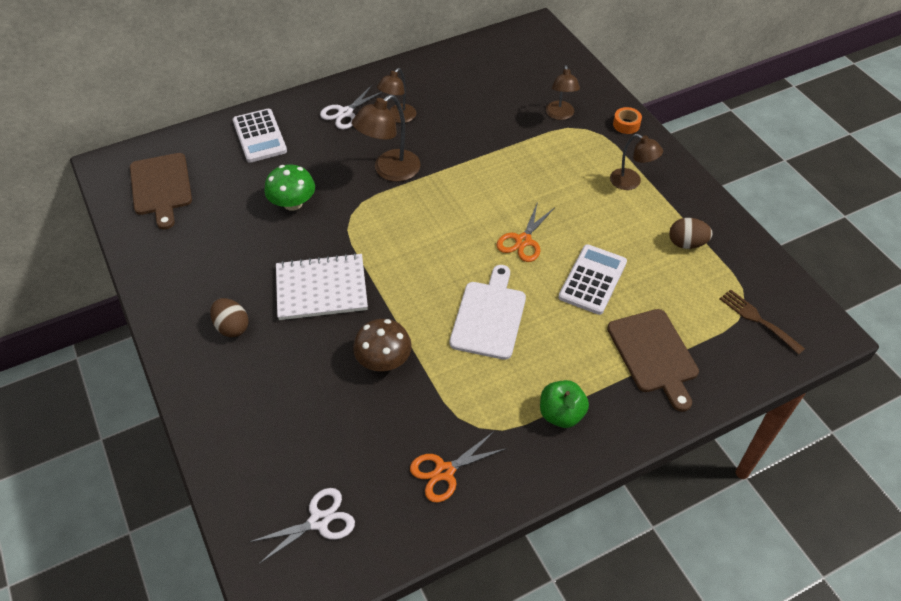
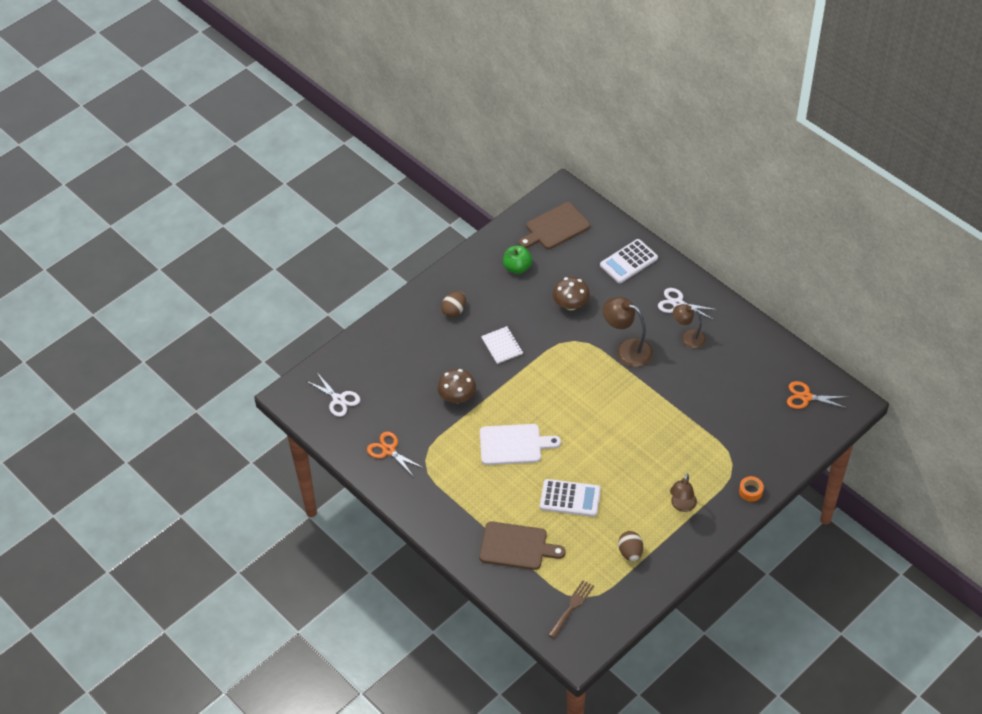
camera: 75 degrees right, 0 degrees up
green mushroom [264,165,315,211] -> brown mushroom [553,277,590,310]
white notebook [276,253,368,320] -> white notebook [481,326,523,364], size x0.60
orange scissors [496,202,555,262] -> orange scissors moved to [787,381,847,409]
green apple [540,380,589,428] -> green apple moved to [503,245,532,274]
brown lamp [546,65,580,120] -> none
brown cutting board [607,309,699,412] -> brown cutting board turned 135 degrees counterclockwise [479,521,566,570]

